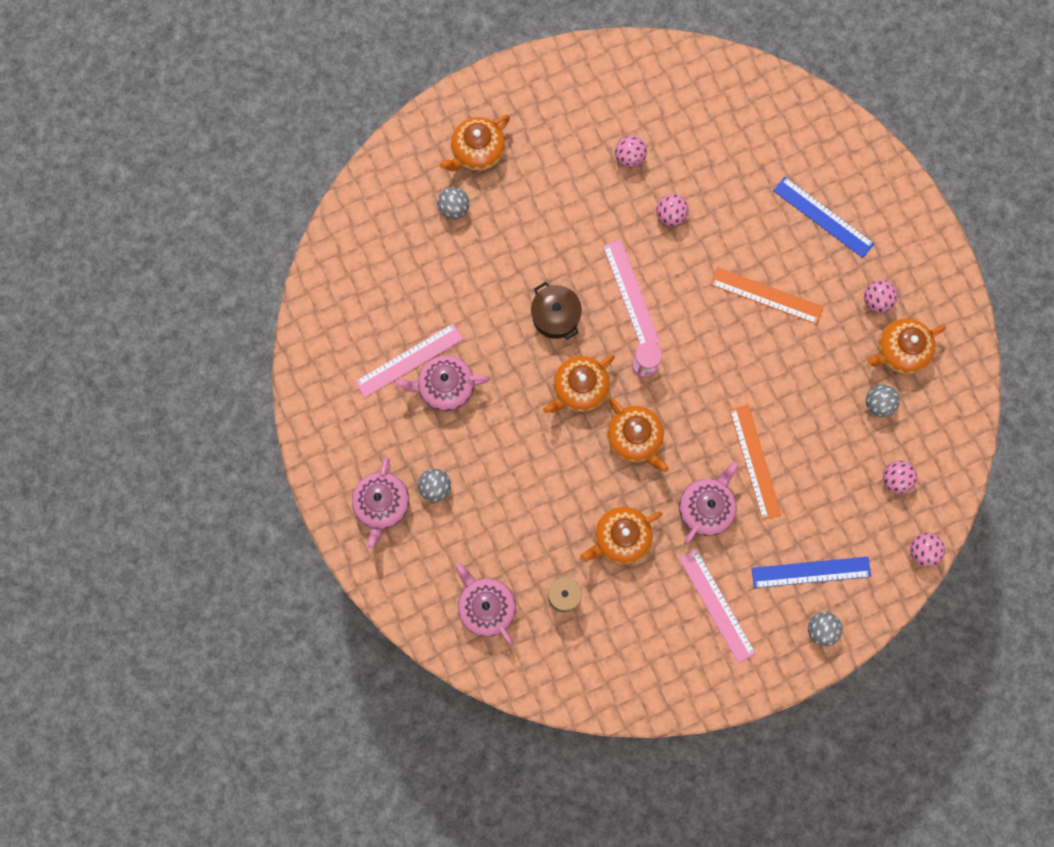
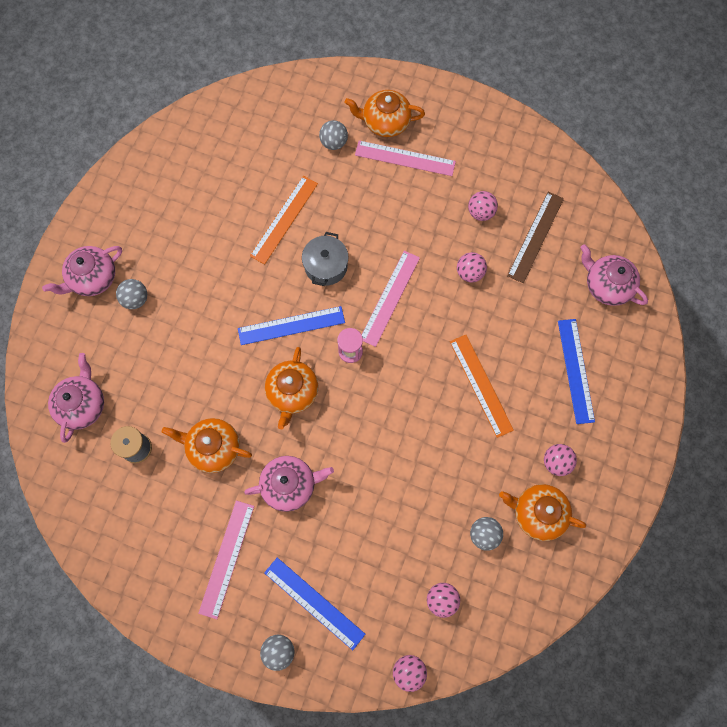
camera: 45 degrees right, 5 degrees down
pink ruler [355,324,463,398] -> pink ruler moved to [355,140,456,176]
pink teapot [395,356,489,411] -> pink teapot moved to [580,244,648,306]
brown pot [531,282,582,340] -> grey pot [302,232,348,286]
orange teapot [543,354,615,413] -> blue ruler [238,306,345,345]
orange ruler [729,404,782,520] -> orange ruler moved to [250,176,318,264]
none -> brown ruler [507,192,564,283]

